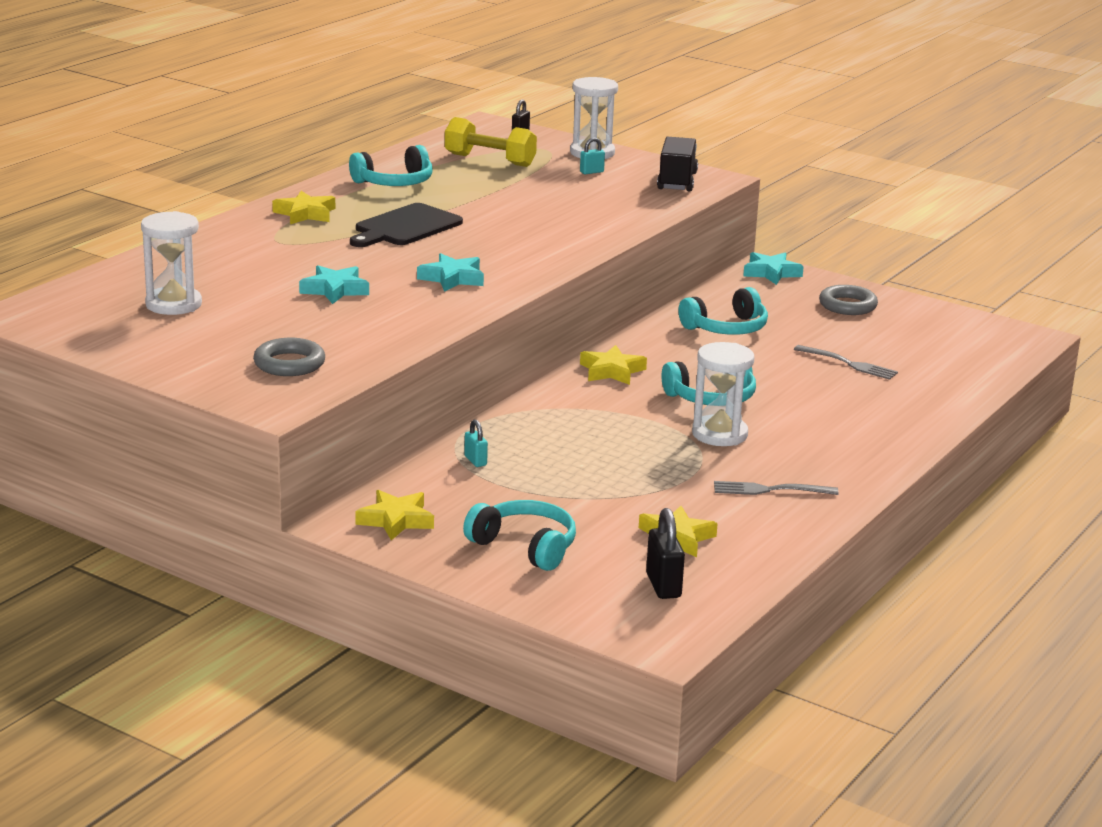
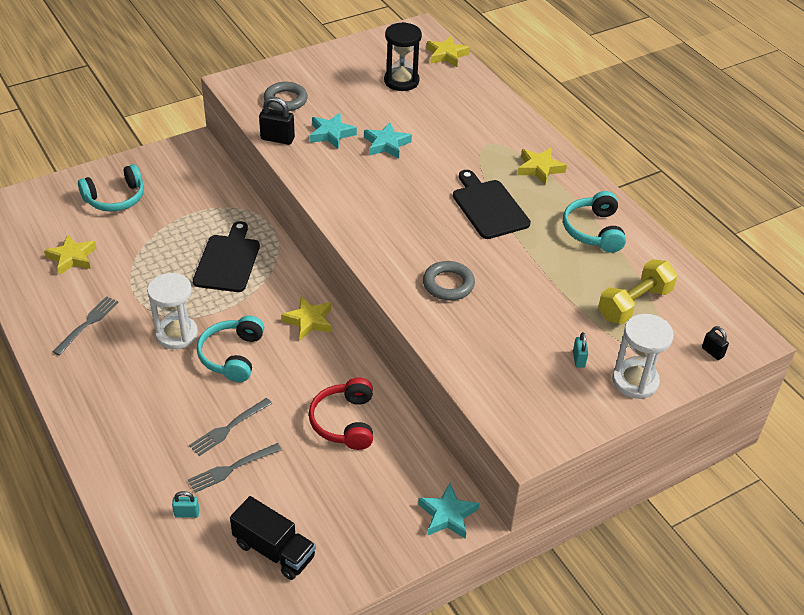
camera: 115 degrees right, 20 degrees up
white hourglass [141,211,202,315] -> black hourglass [384,22,422,91]
yellow star [355,490,434,540] -> yellow star moved to [427,36,470,67]
turquoise star [417,253,484,292] -> turquoise star moved to [310,113,357,149]
turquoise padlock [464,419,488,467] -> turquoise padlock moved to [172,491,199,518]
black padlock [646,508,685,599] -> black padlock moved to [259,97,295,145]
black truck [657,137,698,191] -> black truck moved to [230,496,316,580]
turquoise headphones [678,287,768,335] -> red headphones [309,377,373,450]
grey ring [819,285,878,315] -> grey ring moved to [423,261,475,301]
none -> grey fork [189,398,272,456]
none -> black cutting board [193,221,260,292]

